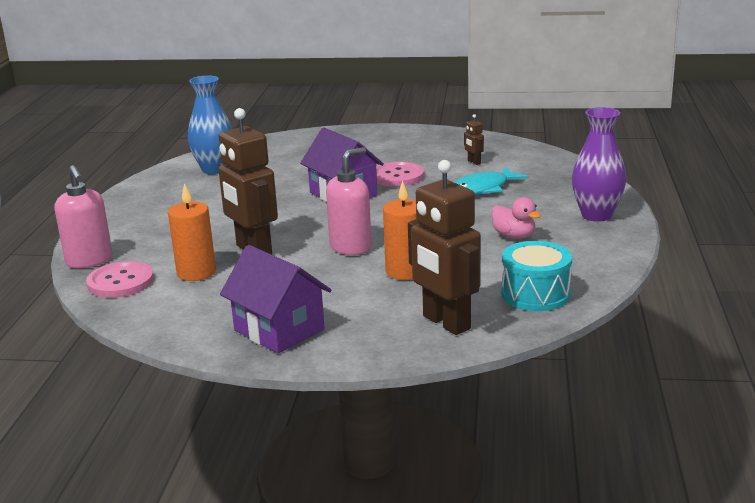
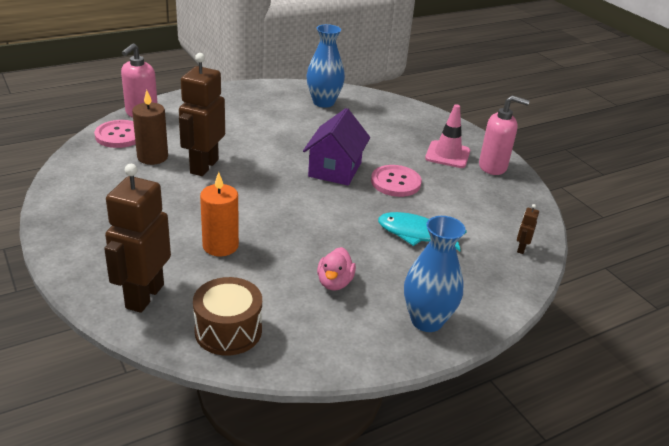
camera: 50 degrees right, 10 degrees up
orange candle [168,183,216,281] -> brown candle [132,90,168,165]
purple house [220,245,331,354] -> none
pink soap dispenser [326,147,372,255] -> pink soap dispenser moved to [479,95,529,175]
brown robot [464,114,484,165] -> brown robot moved to [517,204,539,254]
turquoise drum [501,241,572,311] -> brown drum [193,277,262,356]
purple vase [572,107,627,222] -> blue vase [404,216,466,332]
none -> pink traffic cone [425,104,470,168]

